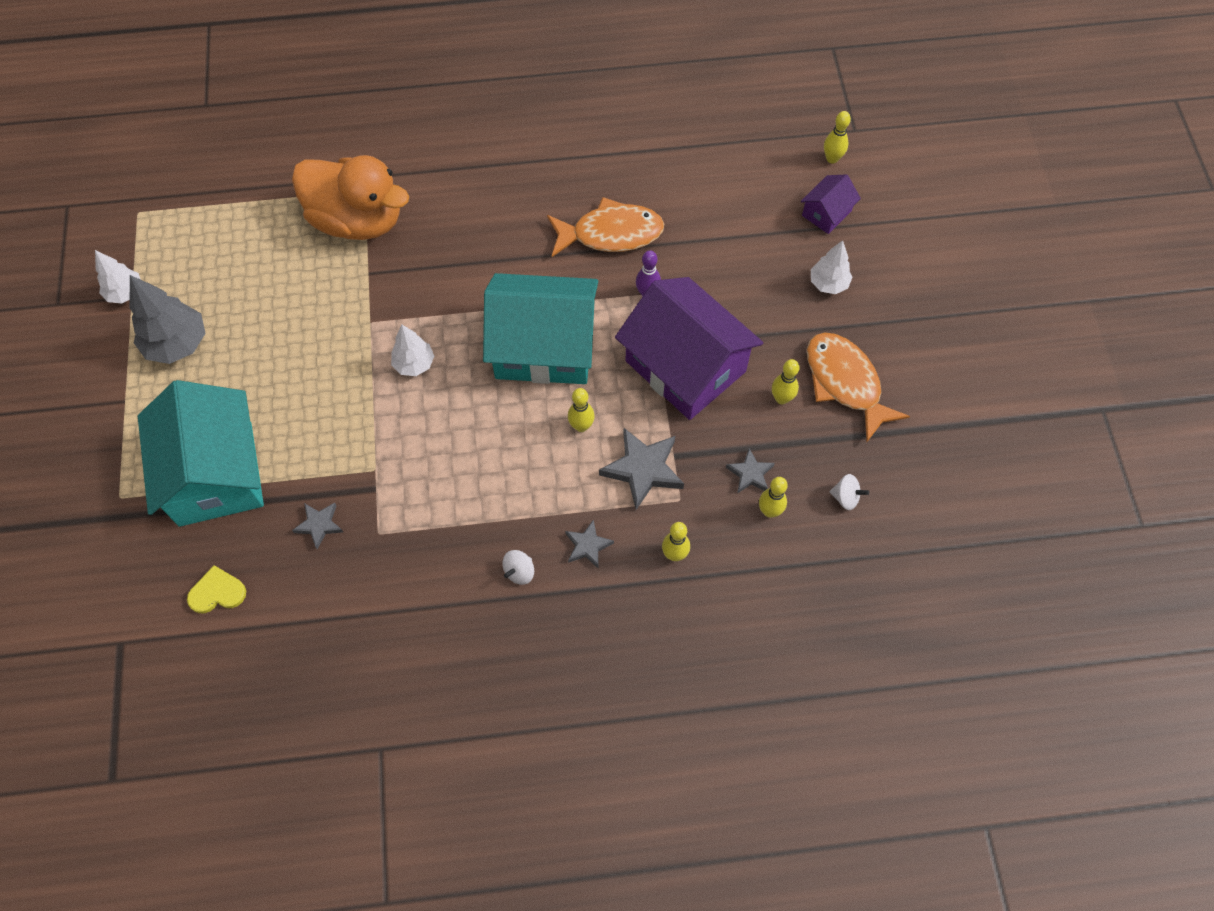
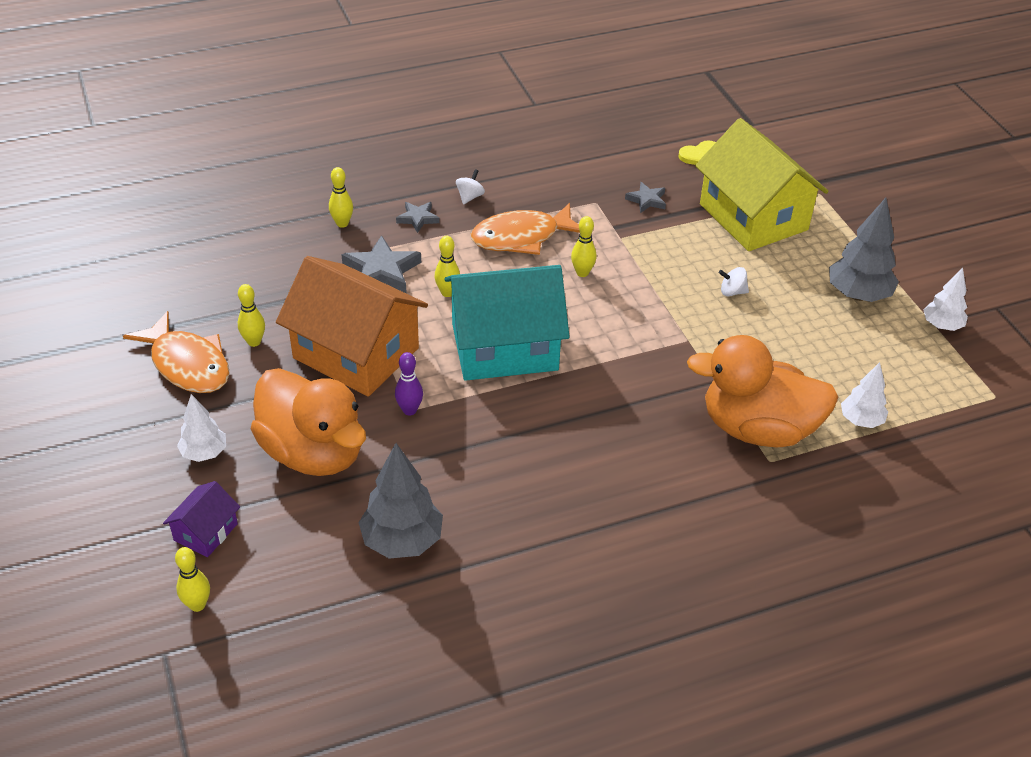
camera: 165 degrees right, 20 degrees down
turquoise house [138,380,264,527] -> yellow house [695,118,828,251]
white tree [391,325,434,376] -> white tree moved to [841,362,888,428]
orange fish [547,197,664,257] -> orange fish moved to [471,203,580,255]
purple house [615,277,763,420] -> orange house [276,256,428,397]
grey star [726,448,775,493] -> none
yellow bowling pin [759,477,788,518] -> yellow bowling pin moved to [571,216,596,277]
white spinning top [829,474,869,510] -> white spinning top moved to [718,267,749,296]
none -> orange duck [251,368,366,476]
none -> grey tree [358,443,443,559]

